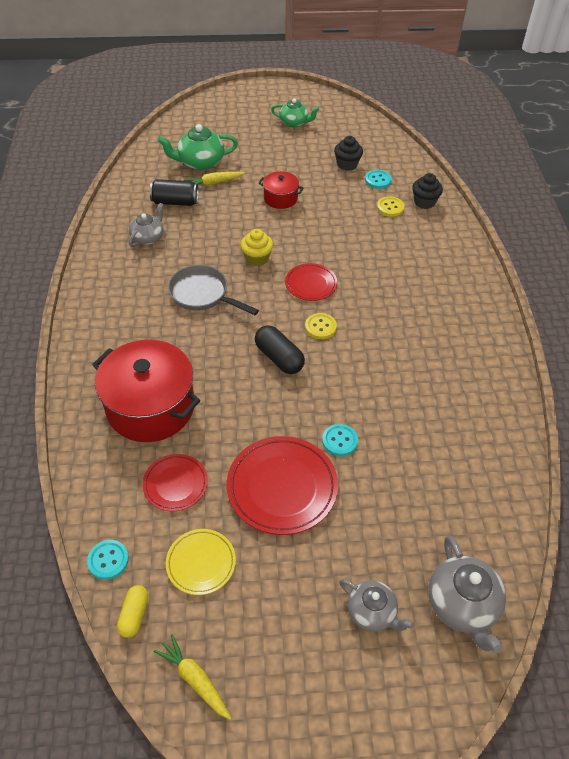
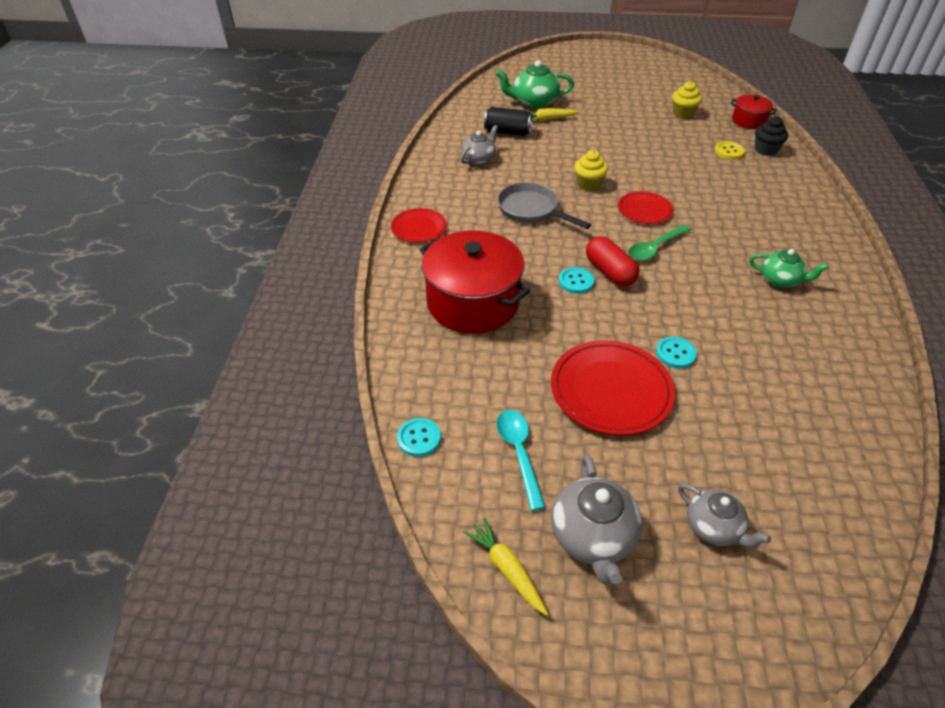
camera: 10 degrees right, 5 degrees down
yellow capsule [117,585,149,638] -> none
red plate [142,454,208,511] -> red plate moved to [391,208,447,243]
yellow plate [166,529,236,595] -> turquoise spoon [497,410,545,511]
black capsule [255,325,305,374] -> red capsule [586,236,640,286]
red pot [259,171,303,209] -> red pot moved to [730,95,777,129]
green teapot [271,98,320,128] -> green teapot moved to [749,249,829,288]
yellow button [305,313,337,339] -> green spoon [628,225,691,261]
black cupcake [334,136,363,171] -> yellow cupcake [672,81,702,119]
turquoise button [365,170,392,189] -> turquoise button moved to [559,267,595,294]
grey teapot [428,535,506,653] -> grey teapot moved to [551,454,643,585]

